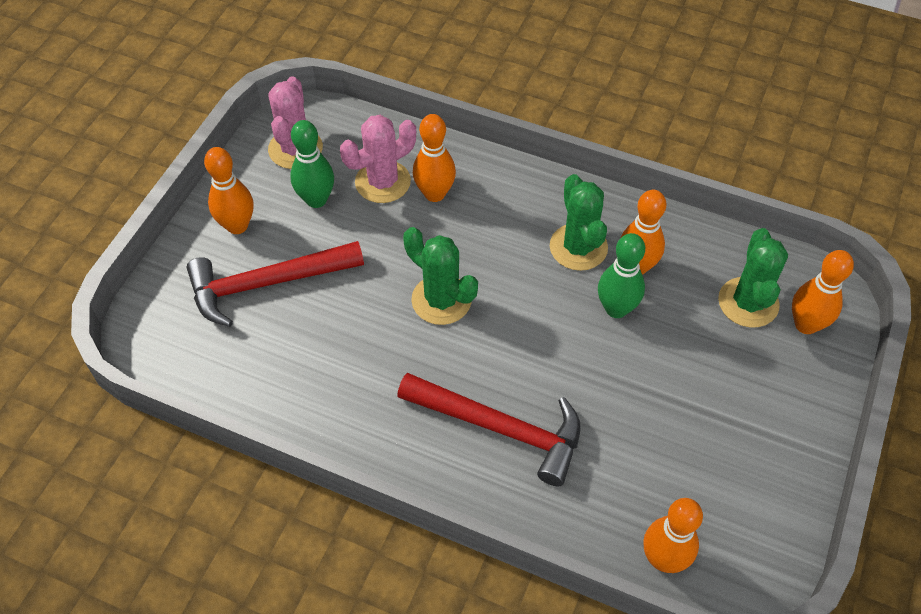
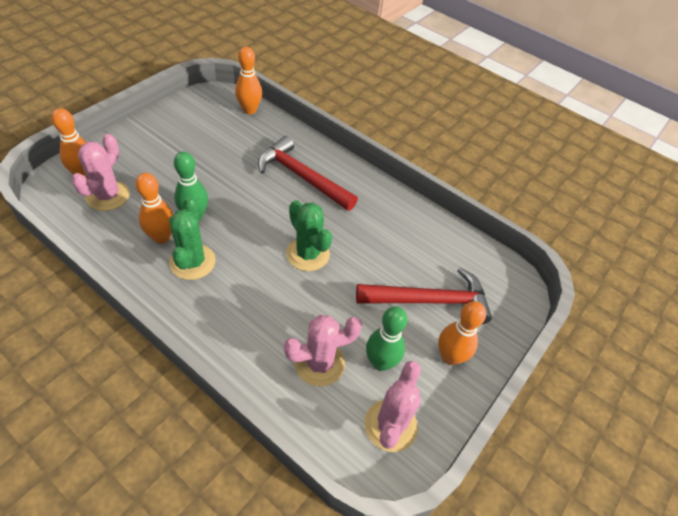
camera: 170 degrees left, 5 degrees down
orange bowling pin [413,114,456,202] -> none
green cactus [718,228,788,328] -> pink cactus [71,134,130,211]

